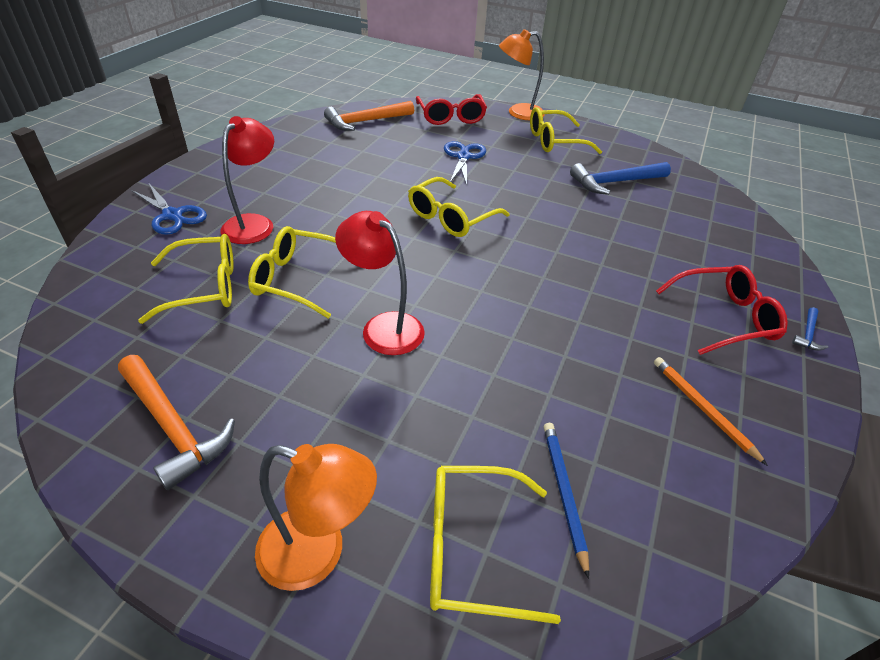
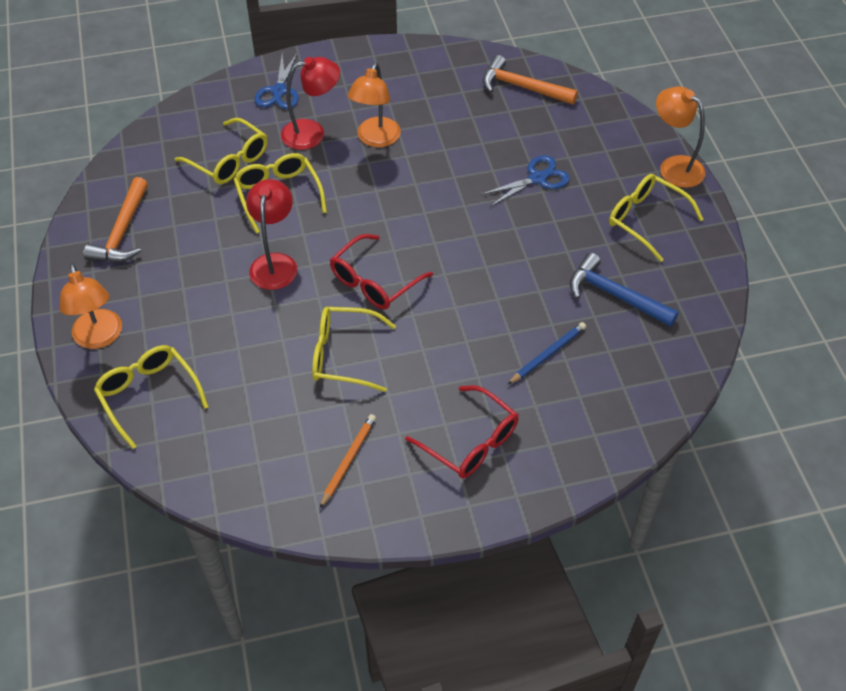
camera: 55 degrees right, 10 degrees up
yellow glasses [408,177,509,237] -> yellow glasses moved to [312,307,396,392]
red glasses [416,94,487,125] -> red glasses moved to [330,234,433,309]
blue pencil [544,423,589,579] -> blue pencil moved to [508,322,586,384]
blue hammer [792,307,828,351] -> none
none -> orange lamp [348,62,401,147]

